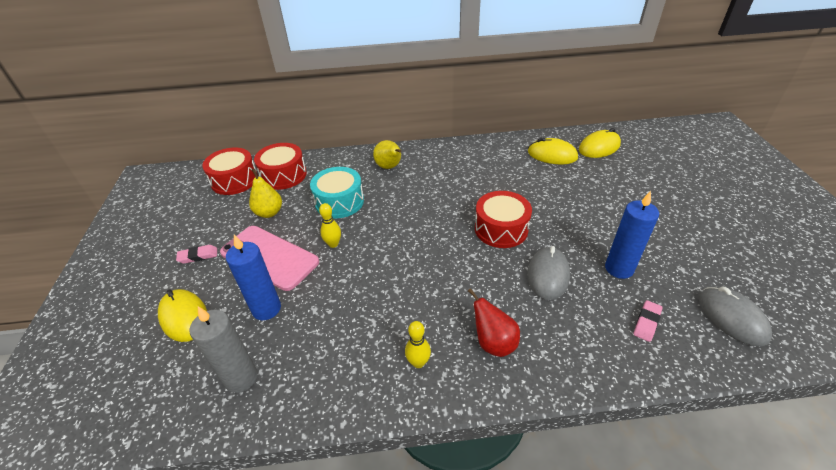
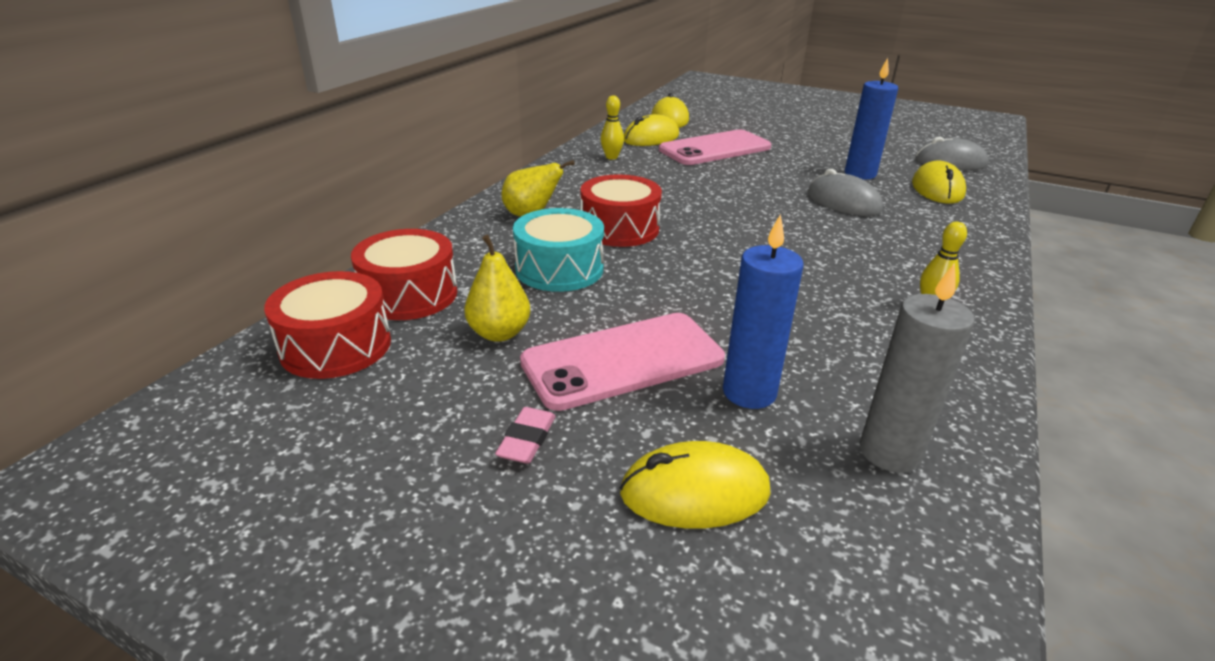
camera: 60 degrees left, 10 degrees down
yellow bowling pin [319,203,341,248] -> yellow bowling pin moved to [601,95,624,160]
red pear [468,288,520,357] -> none
red drum [475,191,532,248] -> red drum moved to [580,174,662,247]
pink eraser [633,300,663,342] -> yellow mouse [912,160,966,204]
none -> pink phone [659,129,771,165]

